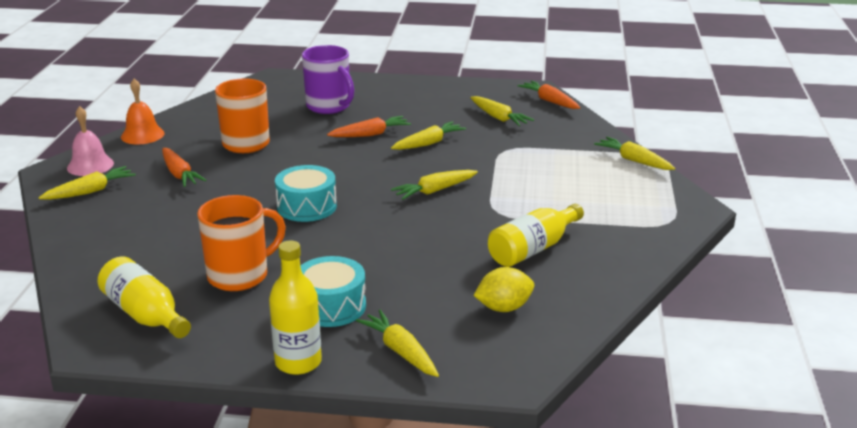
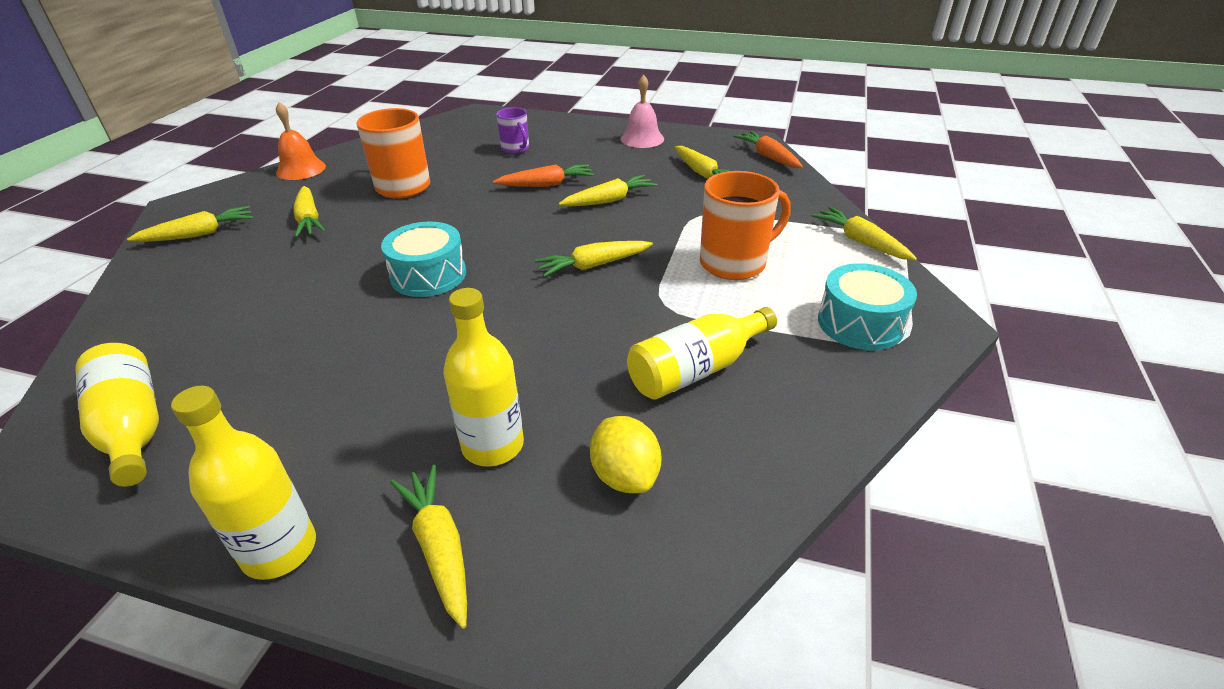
camera: 10 degrees right, 10 degrees up
pink bell [67,106,114,176] -> pink bell moved to [620,74,664,148]
orange carrot [162,148,207,187] -> yellow carrot [293,186,326,238]
orange mug [197,195,286,291] -> orange mug moved to [700,171,791,280]
turquoise drum [300,256,366,327] -> turquoise drum moved to [818,263,917,350]
purple mug [302,45,354,114] -> purple mug [496,108,529,154], size x0.57
yellow lemon [473,267,534,312] -> yellow lemon turned 75 degrees clockwise [590,416,661,493]
none -> yellow bottle [444,288,524,466]

